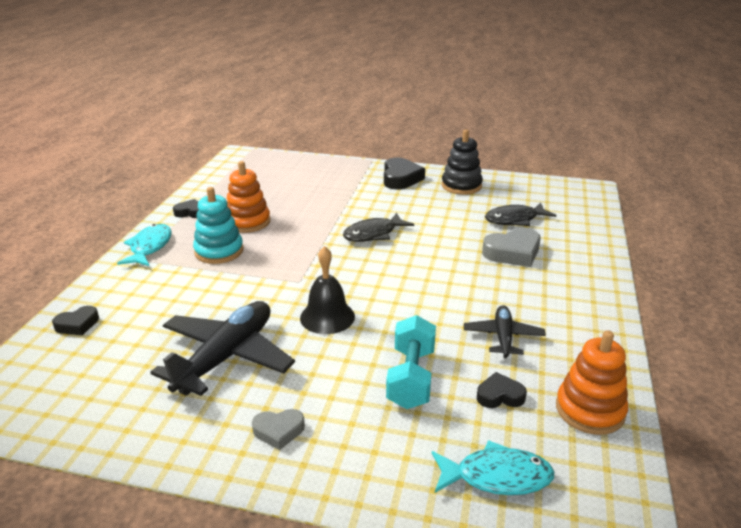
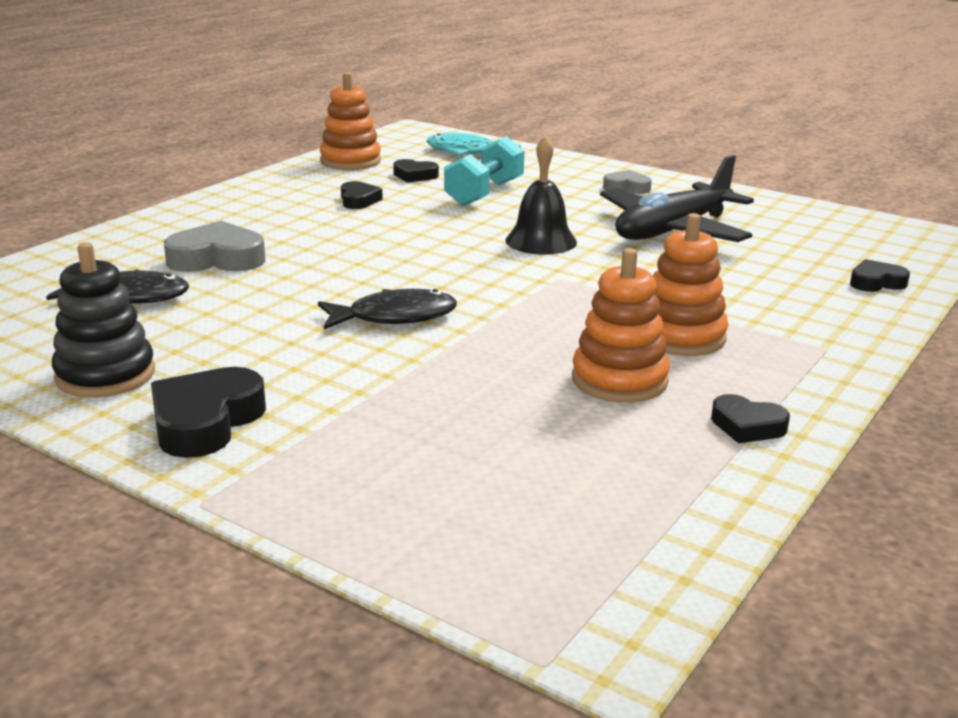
camera: 160 degrees left, 5 degrees down
turquoise fish [117,224,172,266] -> none
turquoise stacking toy [193,187,243,264] -> orange stacking toy [653,213,728,356]
black plane [464,305,546,358] -> black heart [341,181,383,209]

